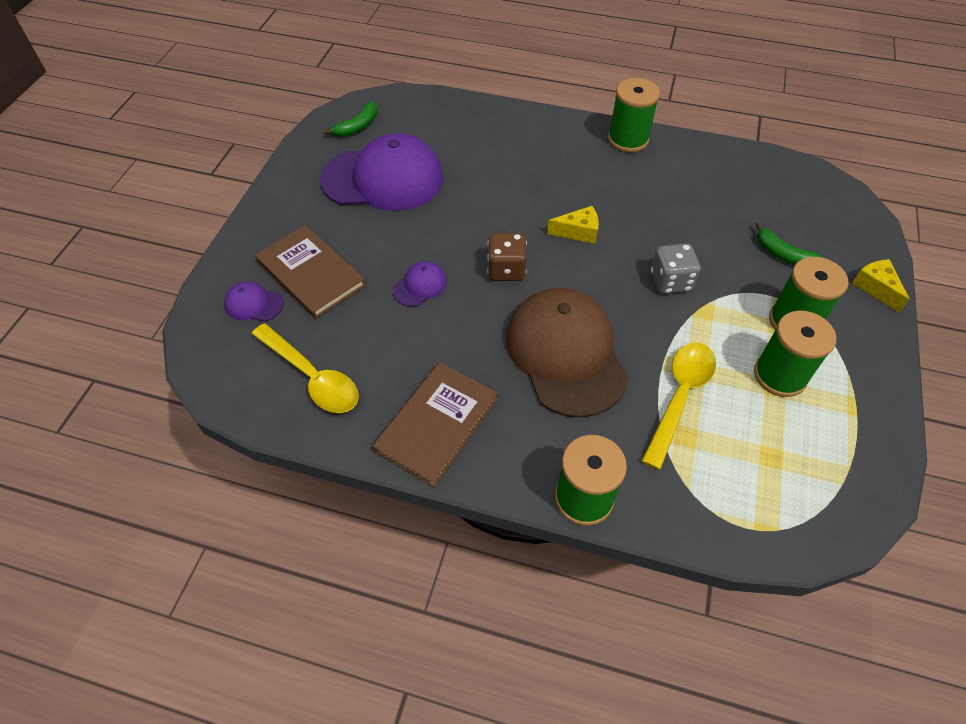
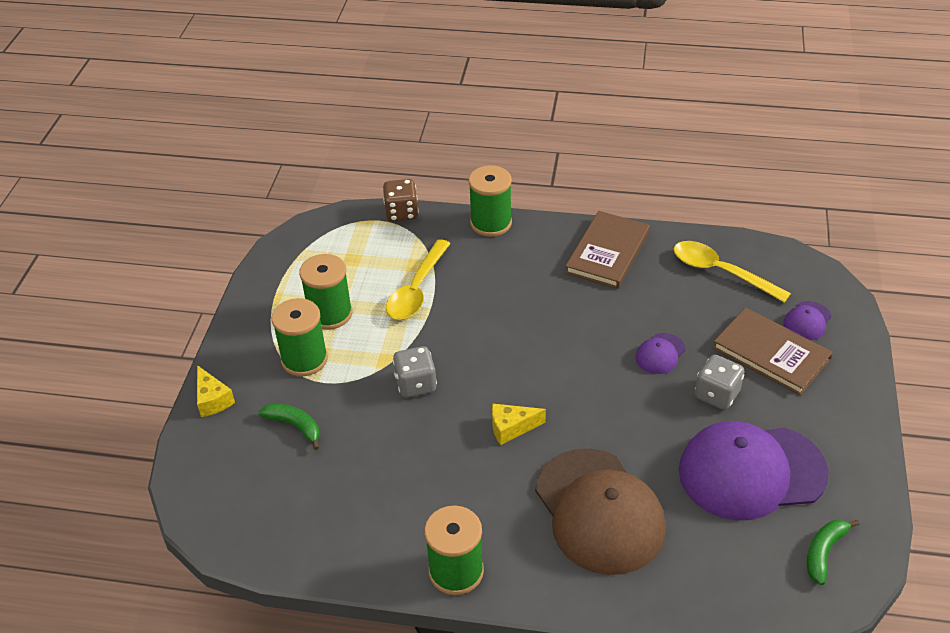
camera: 175 degrees right, 10 degrees down
purple cap [224,282,284,322] -> purple cap turned 120 degrees clockwise [783,301,832,340]
brown dice [487,233,527,281] -> brown dice moved to [383,179,419,222]
brown cap [506,288,629,418] -> brown cap moved to [535,448,666,575]
none -> grey dice [695,355,745,410]

